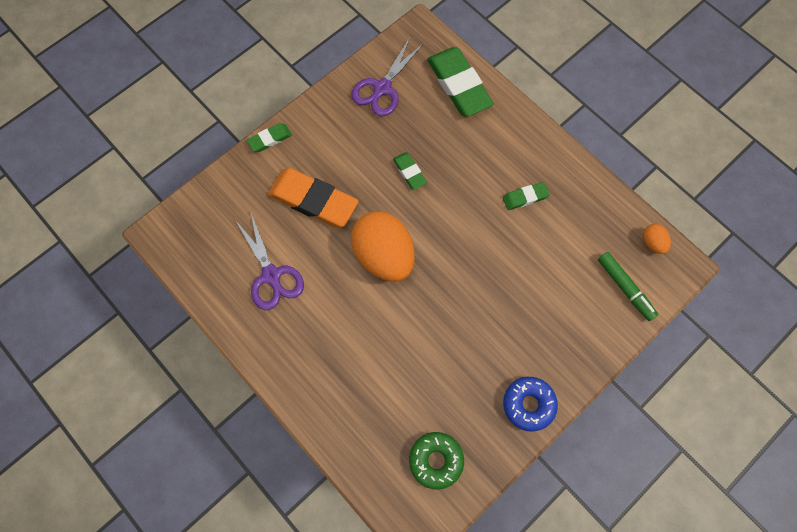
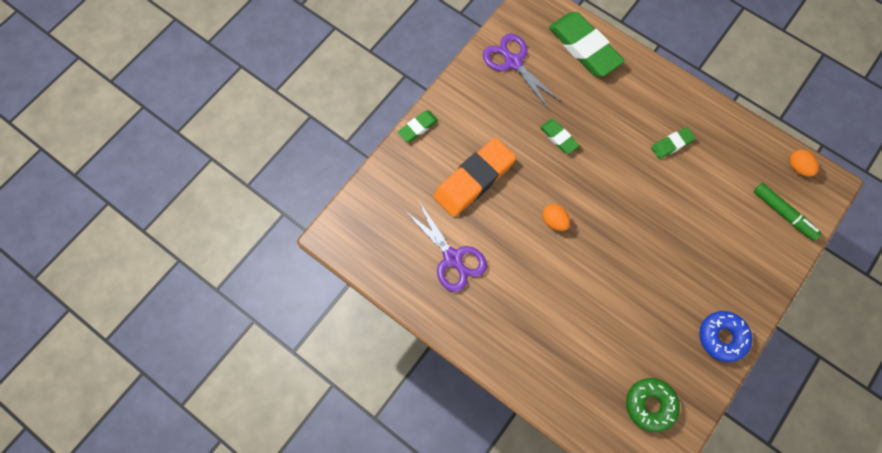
camera: 10 degrees left, 0 degrees up
orange eraser [268,168,358,227] -> orange eraser turned 60 degrees counterclockwise [433,138,516,217]
purple scissors [351,38,424,116] -> purple scissors turned 120 degrees clockwise [483,33,561,110]
orange egg [351,211,415,282] -> orange egg [542,204,570,231], size x0.43

